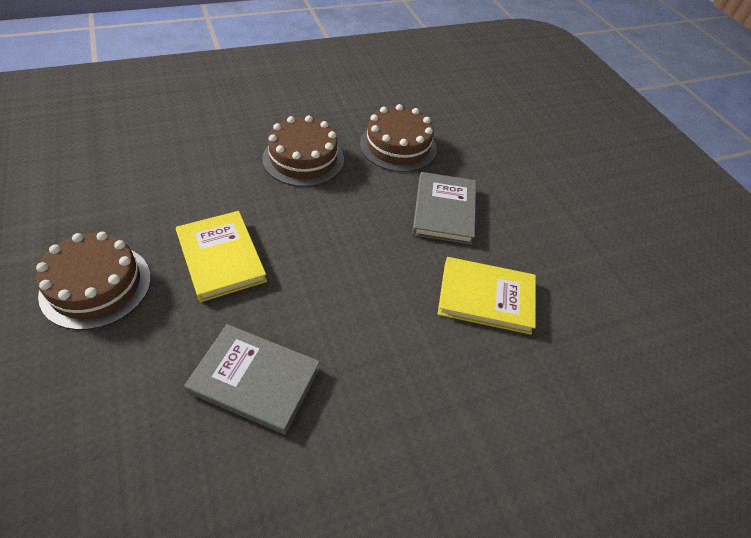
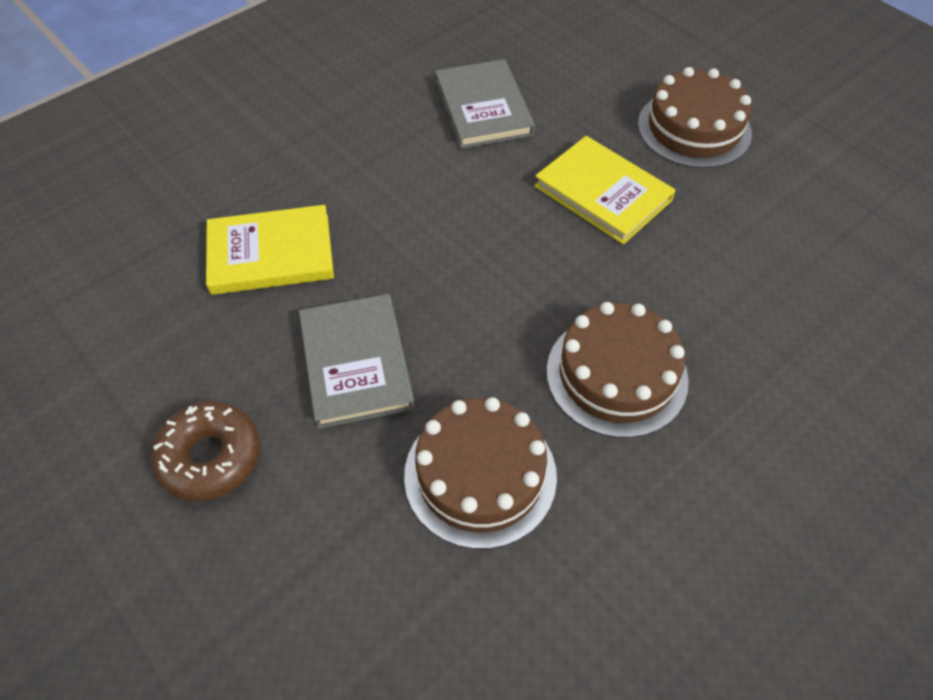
camera: 165 degrees right, 5 degrees up
grey book [184,324,320,434] -> grey book turned 75 degrees clockwise [435,59,535,149]
none -> brown donut [151,401,260,501]

